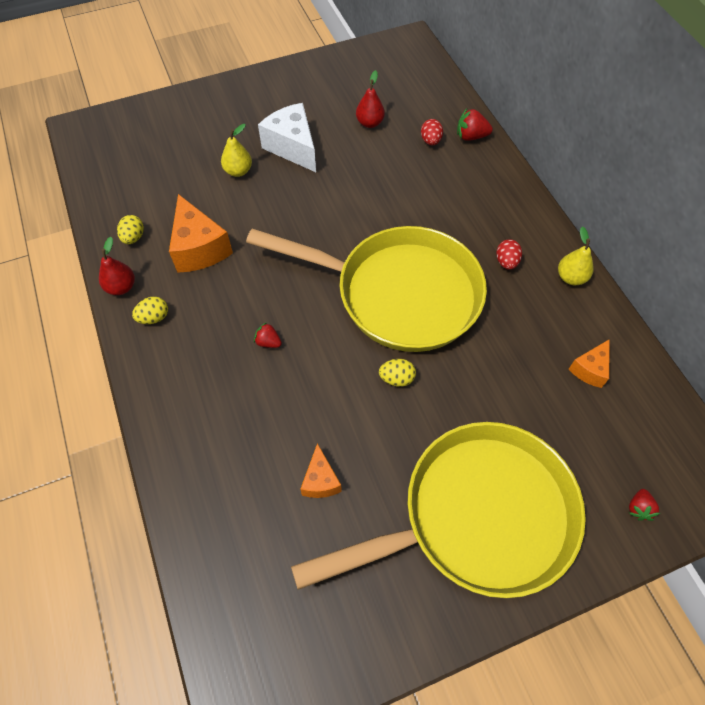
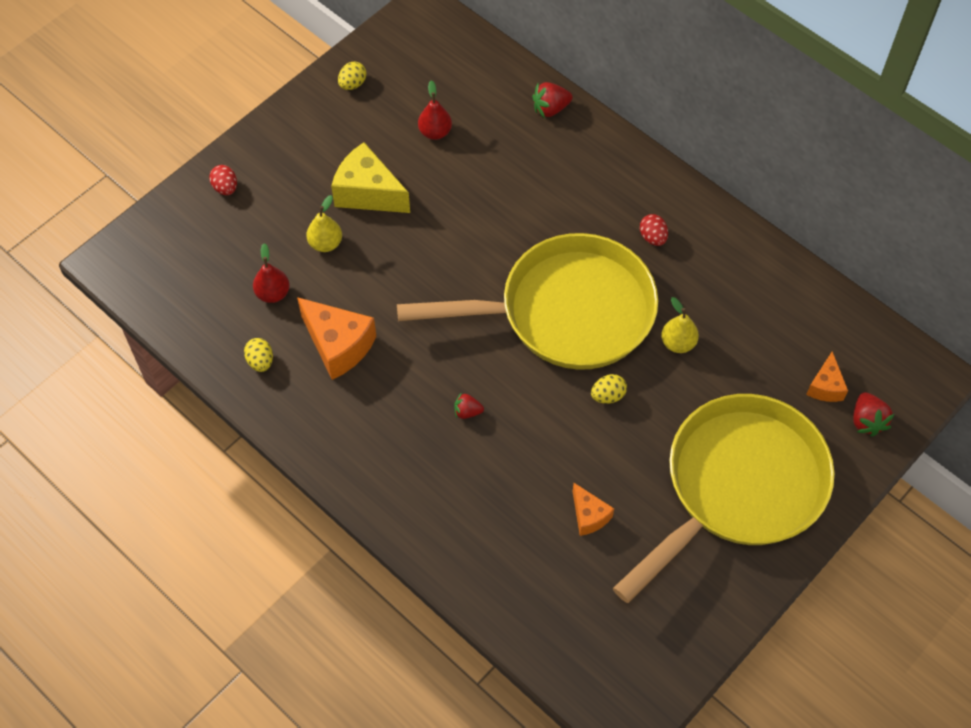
camera: 25 degrees left, 0 degrees up
red pear [99,237,135,295] -> red pear moved to [253,243,290,303]
yellow egg [132,296,168,324] -> yellow egg moved to [338,61,366,90]
white cheese [258,103,316,172] -> yellow cheese [331,142,410,213]
red egg [421,119,443,146] -> red egg moved to [209,165,237,195]
yellow pear [558,227,594,285] -> yellow pear moved to [661,297,699,353]
orange cheese [569,339,610,388] -> orange cheese moved to [806,351,848,402]
red strawberry [629,489,660,521] -> red strawberry [853,392,895,437], size x1.52

